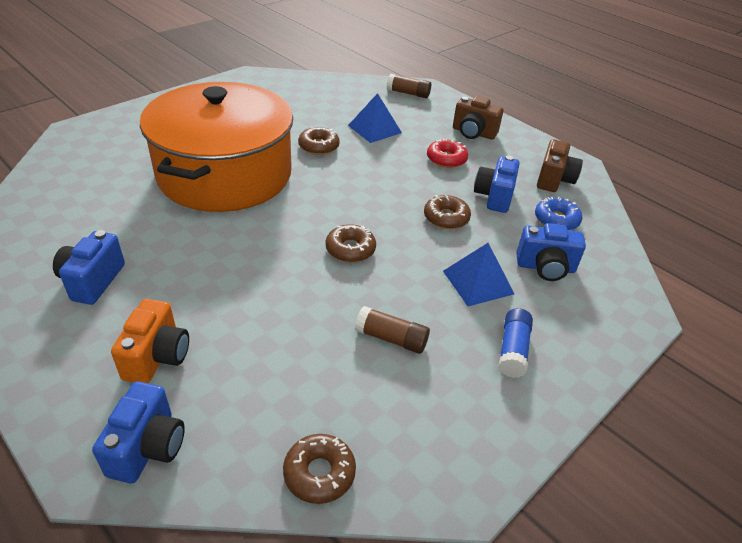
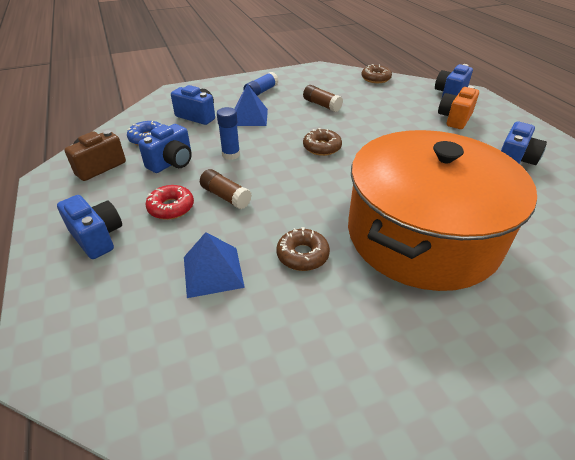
camera: 155 degrees left, 0 degrees up
brown glue stick [387,74,431,98] -> brown glue stick moved to [200,169,252,209]
brown donut [424,195,471,229] -> blue glue stick [217,107,240,160]
brown camera [453,96,503,140] -> blue camera [57,195,122,259]

